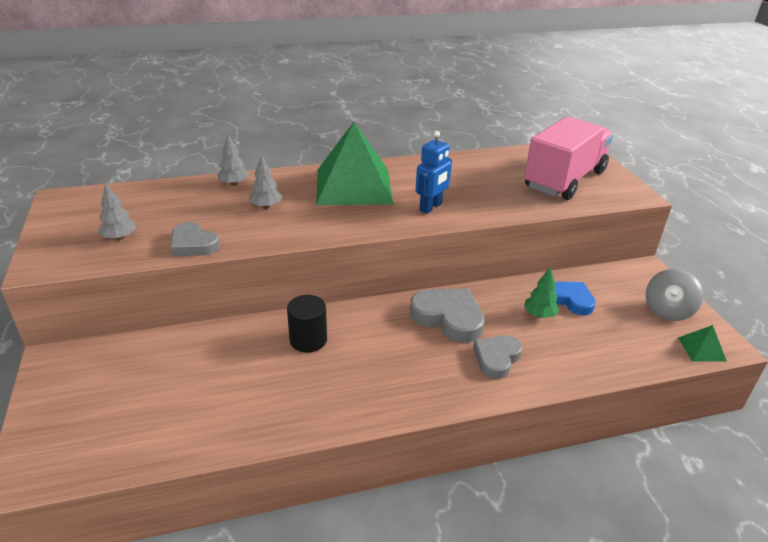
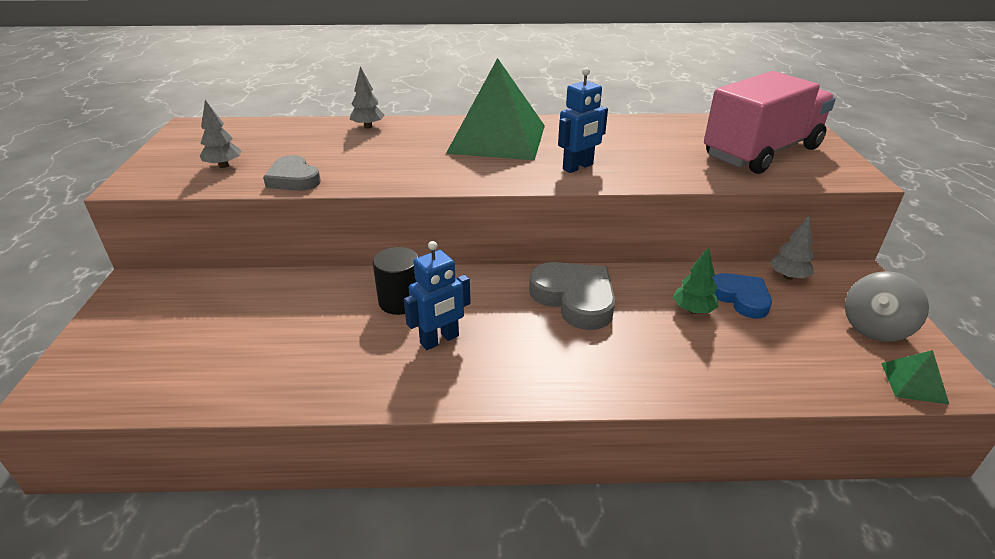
camera: 15 degrees right, 0 degrees up
grey tree [249,155,282,209] -> grey tree moved to [770,215,814,280]
grey heart [473,335,523,379] -> none
none -> blue robot [404,241,471,350]

